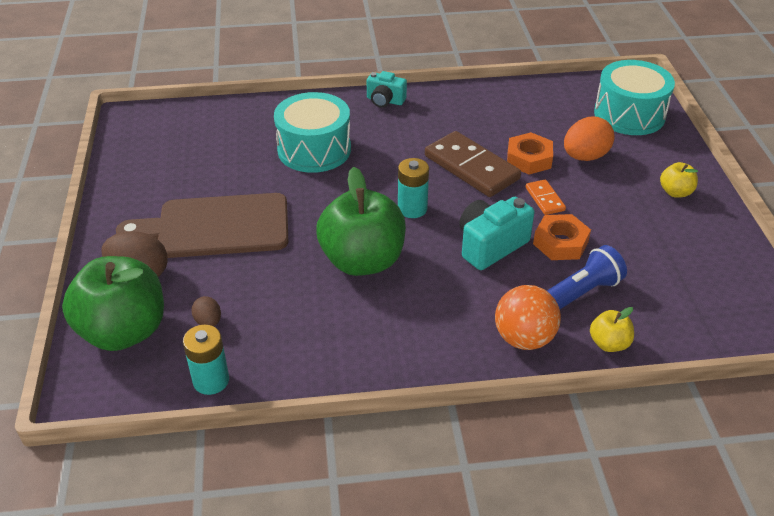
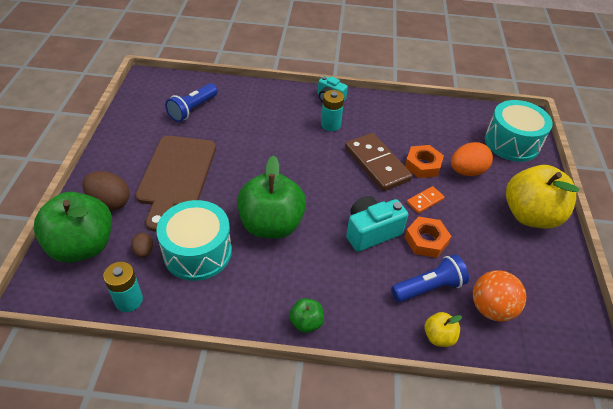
camera: 10 degrees right, 5 degrees up
brown cutting board [116,193,288,258] -> brown cutting board turned 90 degrees counterclockwise [135,136,216,232]
turquoise drum [274,92,351,173] -> turquoise drum moved to [156,200,232,281]
turquoise battery [398,158,429,218] -> turquoise battery moved to [321,90,344,131]
orange ball [495,285,561,350] -> orange ball moved to [473,270,526,322]
orange domino [526,180,566,215] -> orange domino turned 60 degrees clockwise [407,186,445,214]
yellow apple [660,162,698,198] -> yellow apple [506,165,579,229], size x2.24
none -> blue flashlight [165,83,218,122]
none -> green apple [289,298,324,333]

